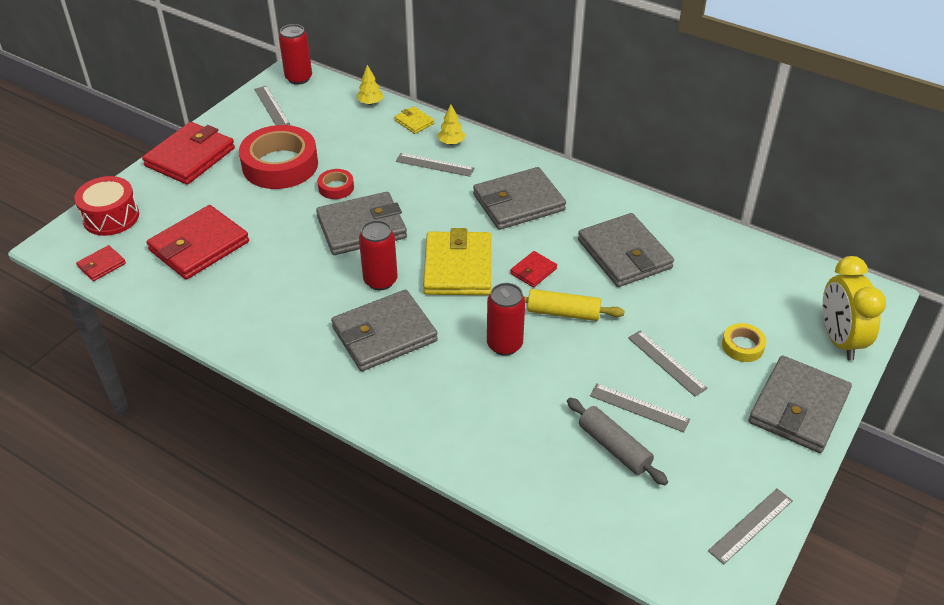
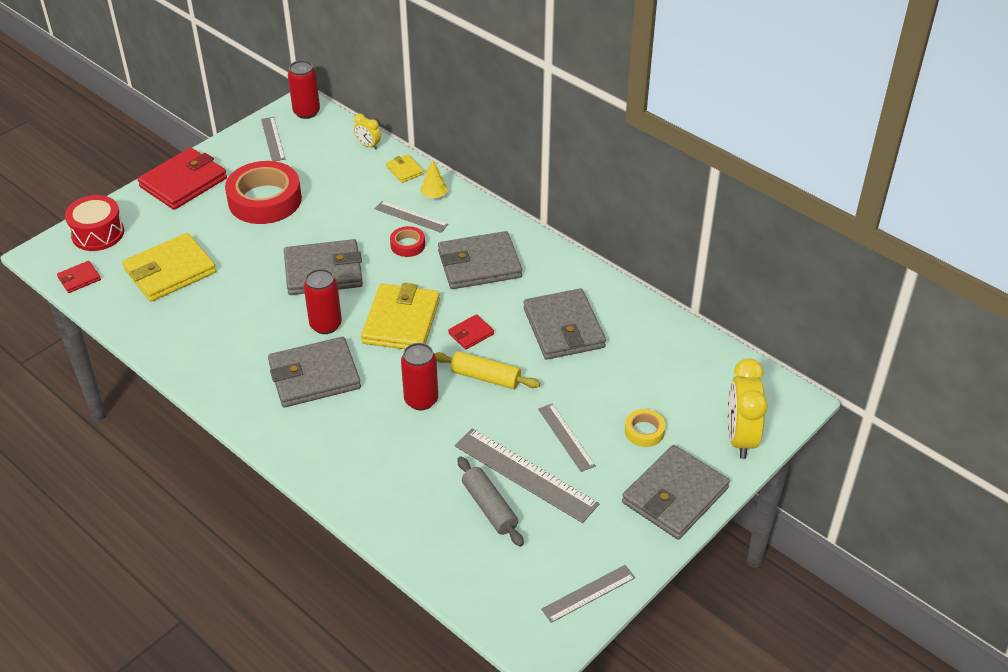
camera: 10 degrees right, 0 degrees up
red wallet [147,205,249,280] -> yellow wallet [122,233,216,302]
red tape [318,169,354,199] -> red tape moved to [390,226,425,257]
yellow tree [356,65,383,105] -> yellow clock [354,114,381,150]
grey ruler [590,384,690,432] -> grey ruler [455,428,599,523], size x1.70

